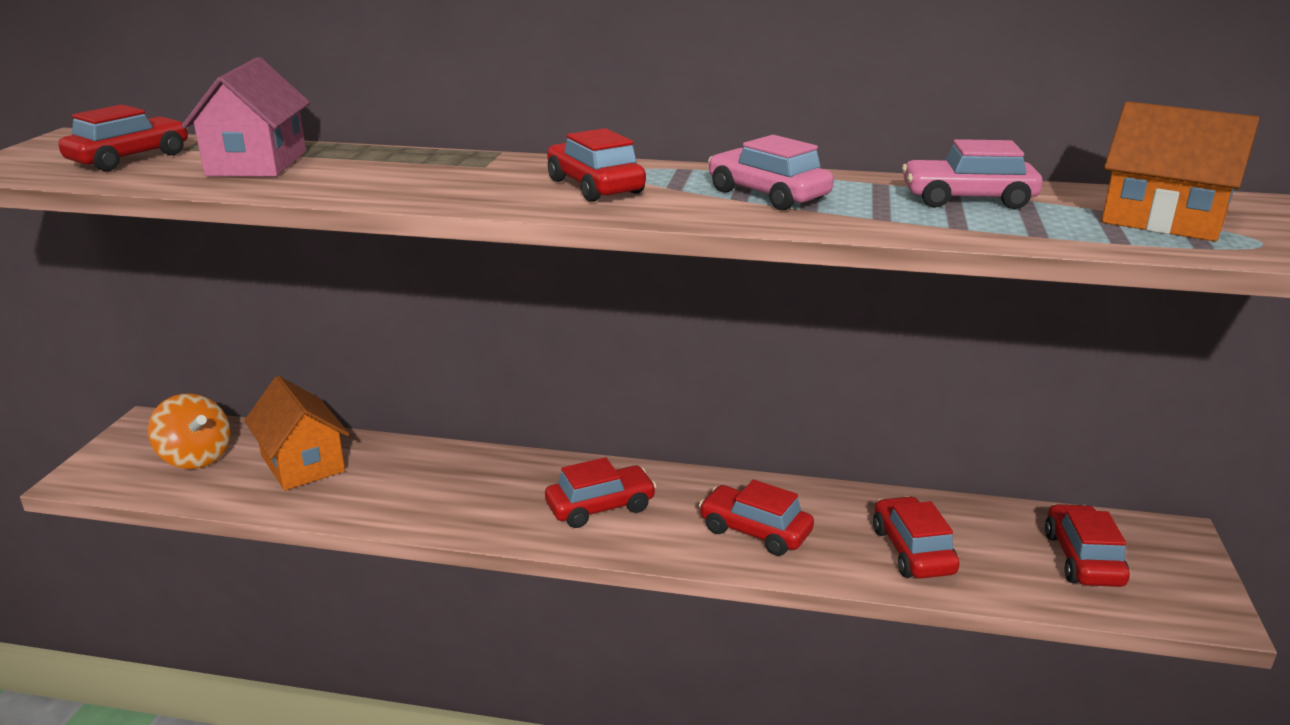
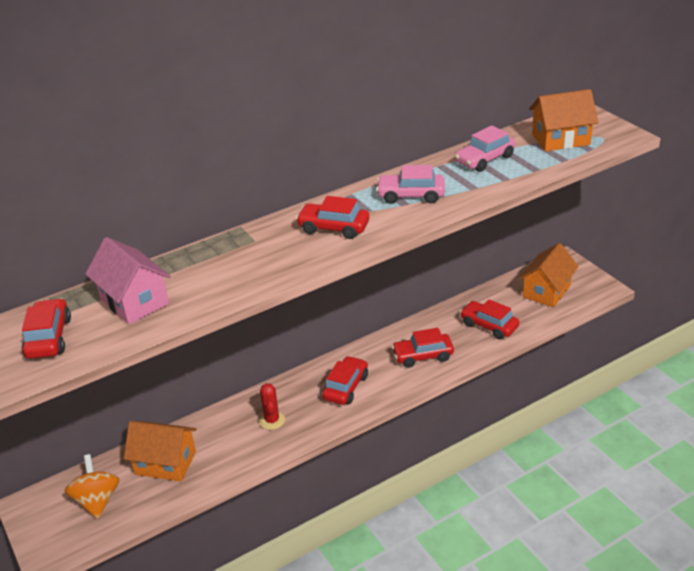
camera: 40 degrees left, 10 degrees up
orange spinning top [148,393,231,469] -> orange spinning top turned 105 degrees counterclockwise [65,454,120,519]
red car [1045,504,1130,587] -> orange house [518,243,578,307]
none -> red cactus [259,383,285,430]

